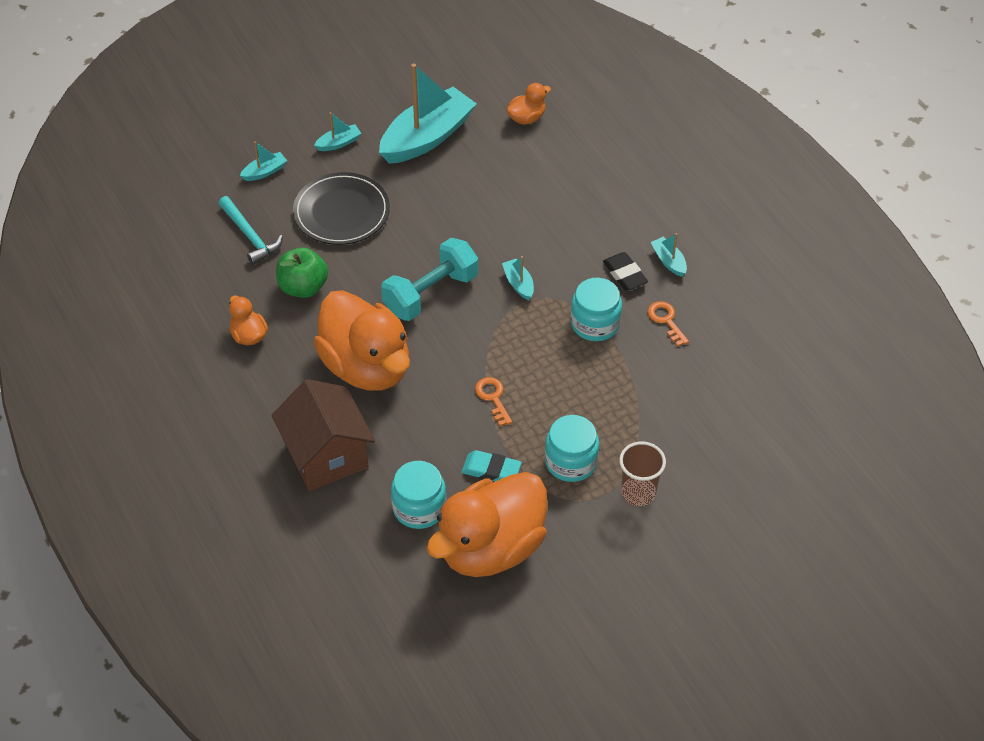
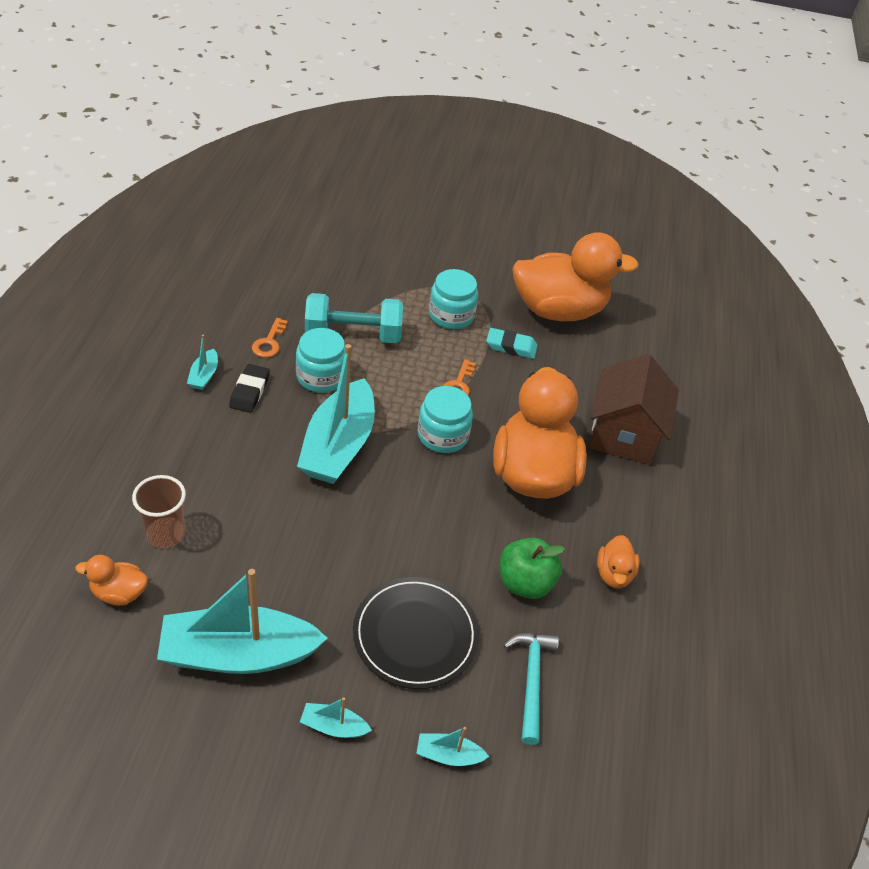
camera: 145 degrees left, 5 degrees down
turquoise dumbbell [381,238,478,321] -> turquoise dumbbell moved to [305,293,403,343]
turquoise jar [391,461,447,529] -> turquoise jar moved to [418,386,473,453]
turquoise eraser [461,450,522,481] -> turquoise eraser turned 45 degrees counterclockwise [486,328,538,359]
turquoise boat [502,256,534,300] -> turquoise boat [297,344,375,484], size x2.37
brown cup [619,441,666,506] -> brown cup moved to [132,475,186,548]

